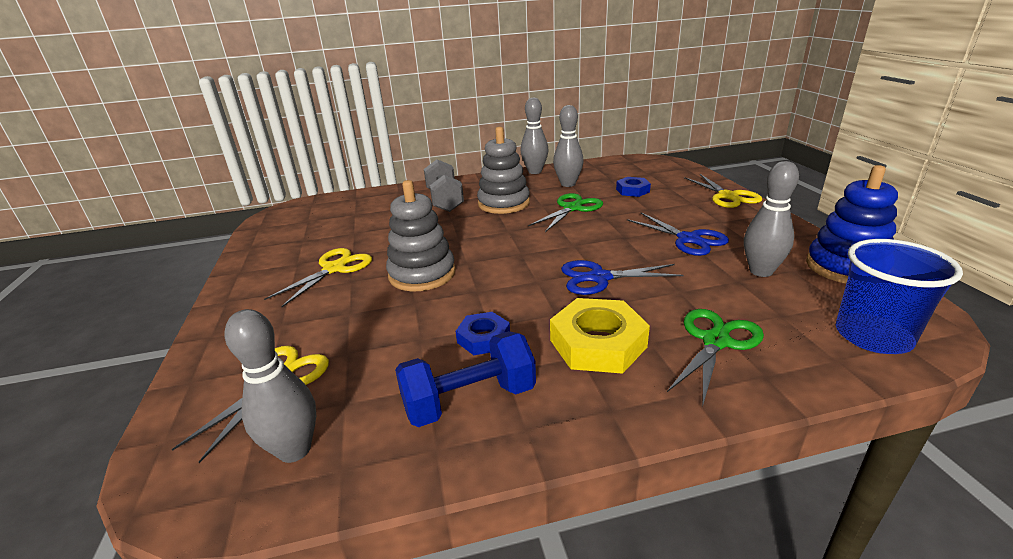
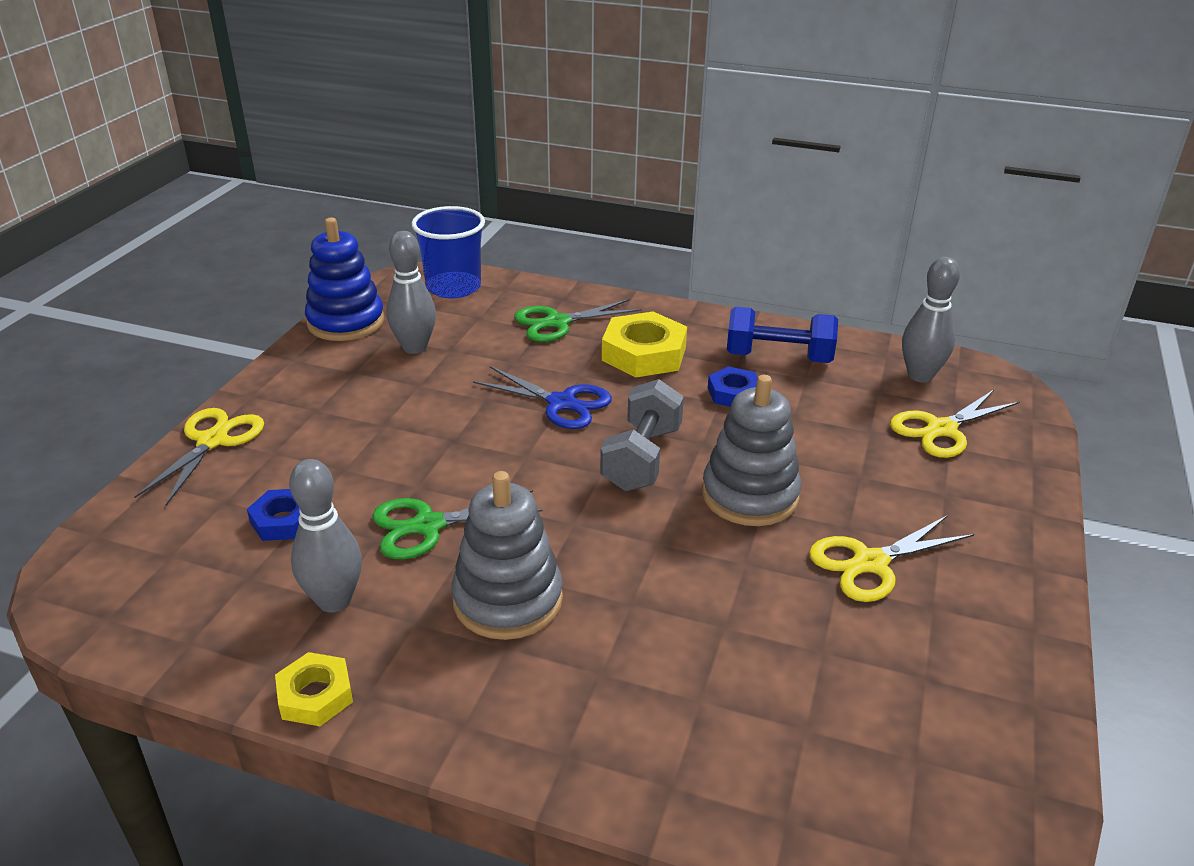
camera: 150 degrees left, 5 degrees up
grey dumbbell [424,159,464,212] -> grey dumbbell moved to [600,379,684,492]
grey bowling pin [521,97,548,174] -> yellow nut [275,652,353,726]
blue scissors [627,213,729,256] -> none

